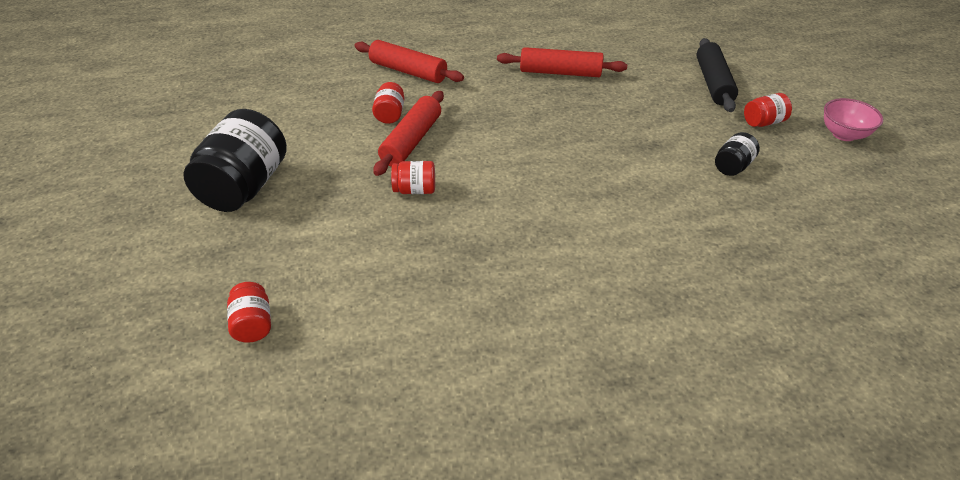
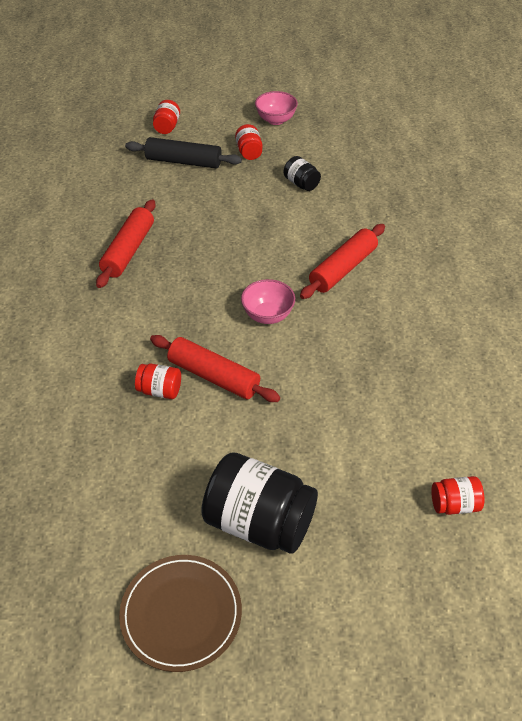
camera: 80 degrees left, 5 degrees up
red rolling pin [354,40,464,83] -> red rolling pin moved to [300,224,385,299]
red jar [391,161,435,194] -> red jar moved to [153,100,180,134]
none -> brown plate [119,555,242,672]
none -> pink bowl [241,279,295,324]

